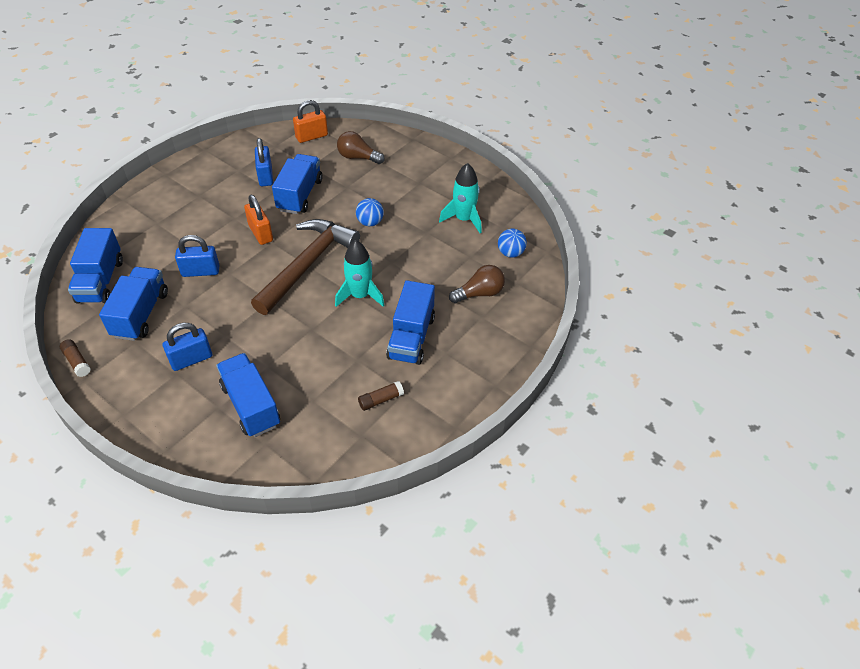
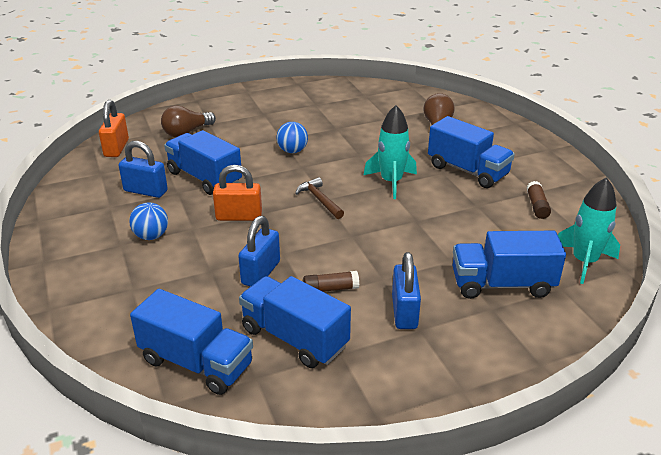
camera: 60 degrees left, 15 degrees down
brown glue stick [60,339,91,377] -> brown glue stick moved to [303,271,359,292]
brown hammer [251,219,360,315] -> brown hammer [295,177,344,219], size x0.42
turquoise rocket [439,163,482,233] -> turquoise rocket moved to [558,177,620,284]
blue ball [498,229,527,258] -> blue ball moved to [129,202,168,240]

